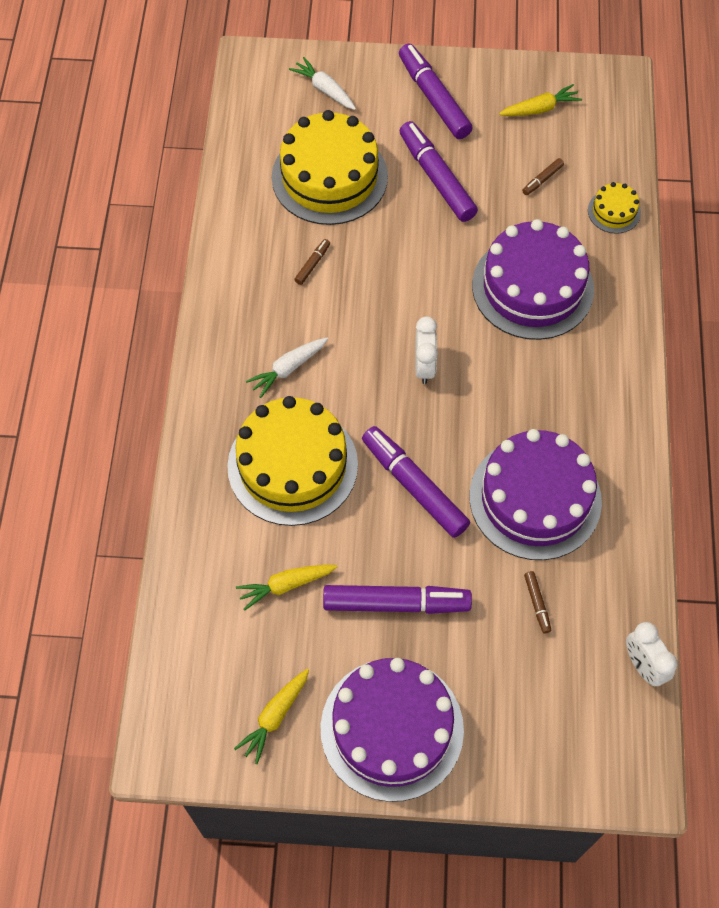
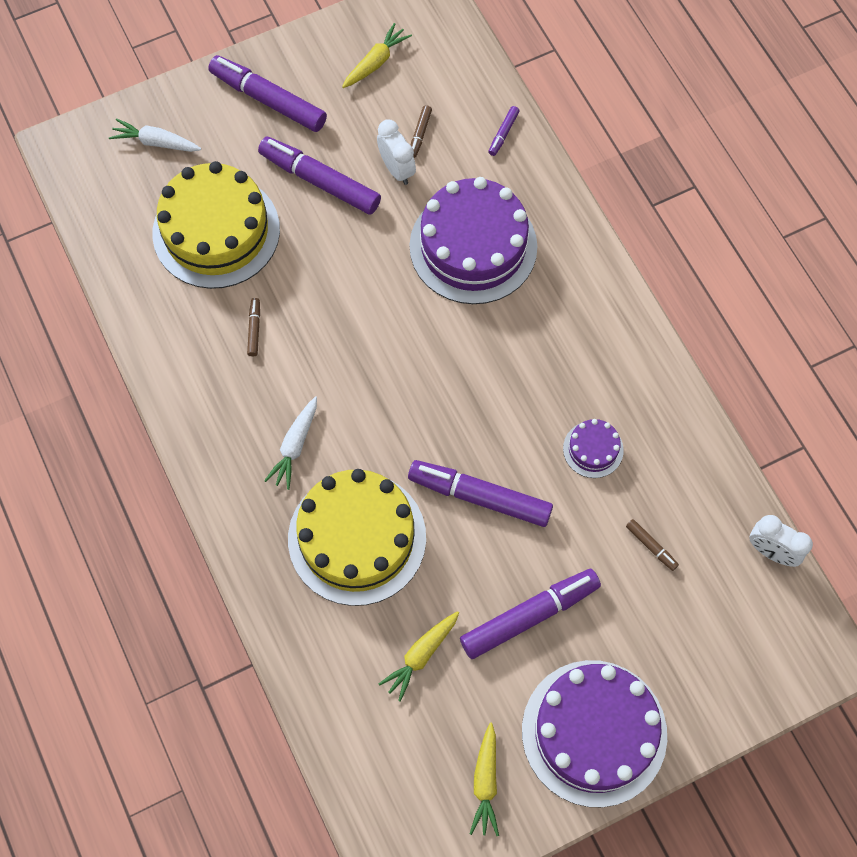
camera: 30 degrees left, 5 degrees up
white clock [415,316,438,384] -> white clock moved to [377,119,416,185]
purple cake [469,429,602,560] -> purple cake [563,419,624,478], size x0.45
yellow cake [588,182,641,234] -> purple marker [488,106,520,156]

